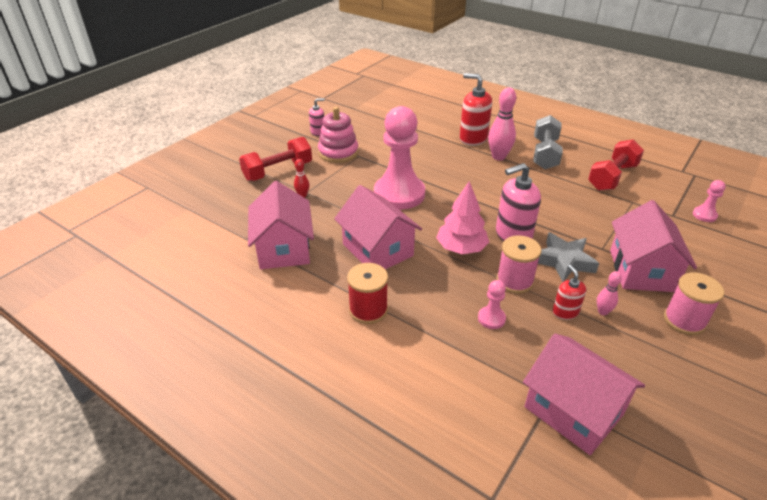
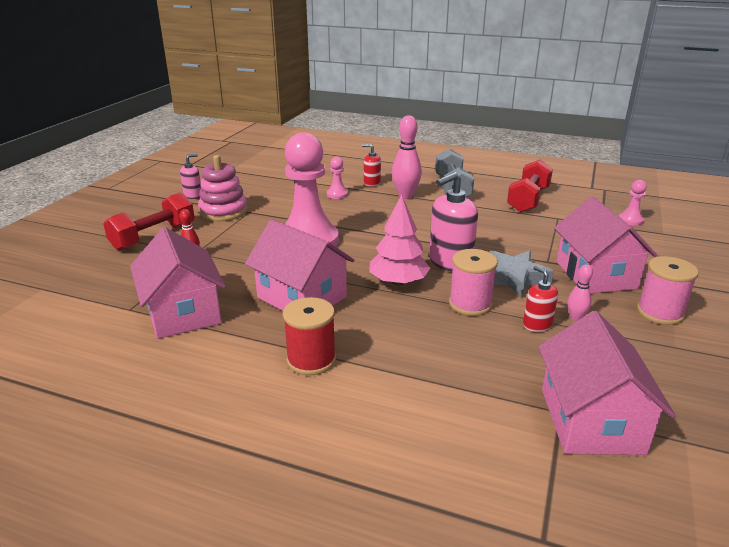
camera: 15 degrees left, 10 degrees down
red soap dispenser [460,73,492,146] -> red soap dispenser [362,144,381,187], size x0.55
pink pawn [478,280,506,329] -> pink pawn moved to [327,157,348,199]
pink house [523,333,645,455] -> pink house turned 60 degrees clockwise [539,311,676,455]

